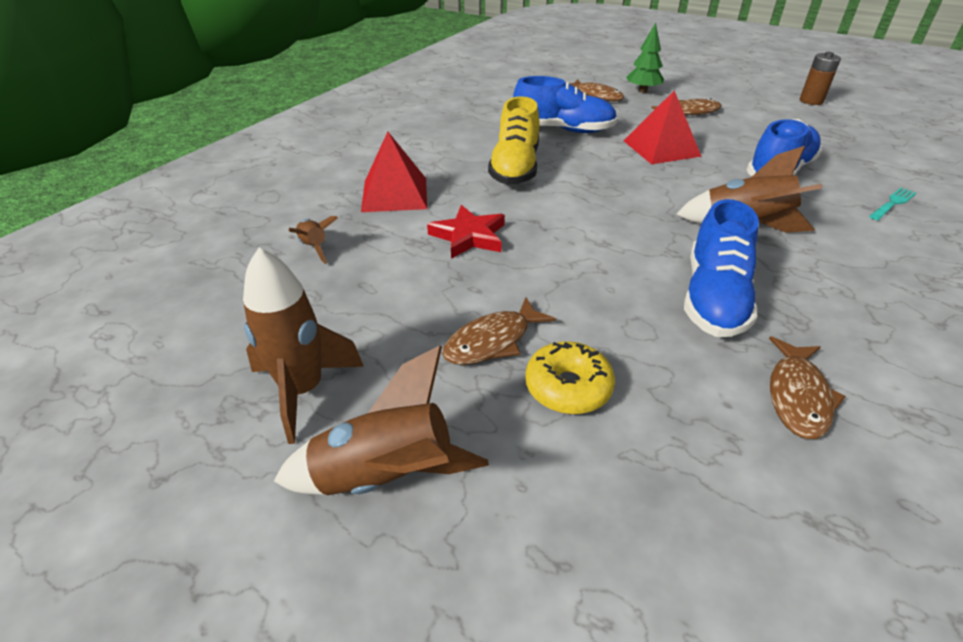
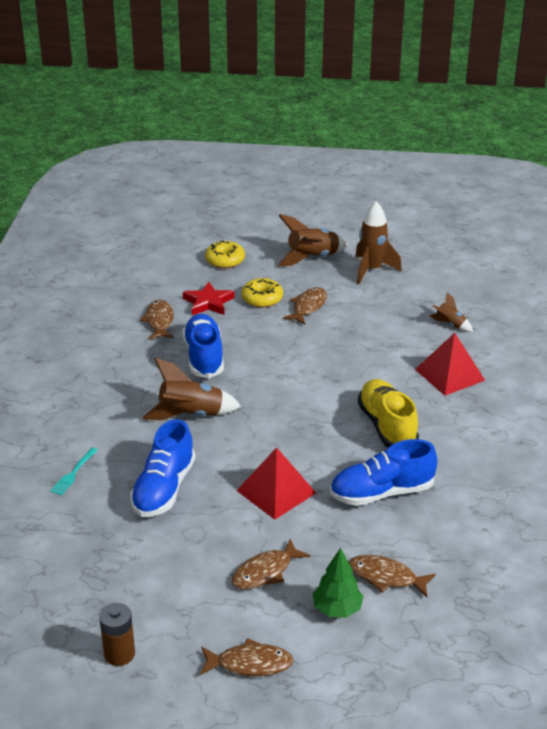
camera: 155 degrees right, 5 degrees down
red star [427,205,505,259] -> red star moved to [183,282,235,315]
none -> brown fish [200,638,293,676]
none -> yellow donut [205,240,245,268]

